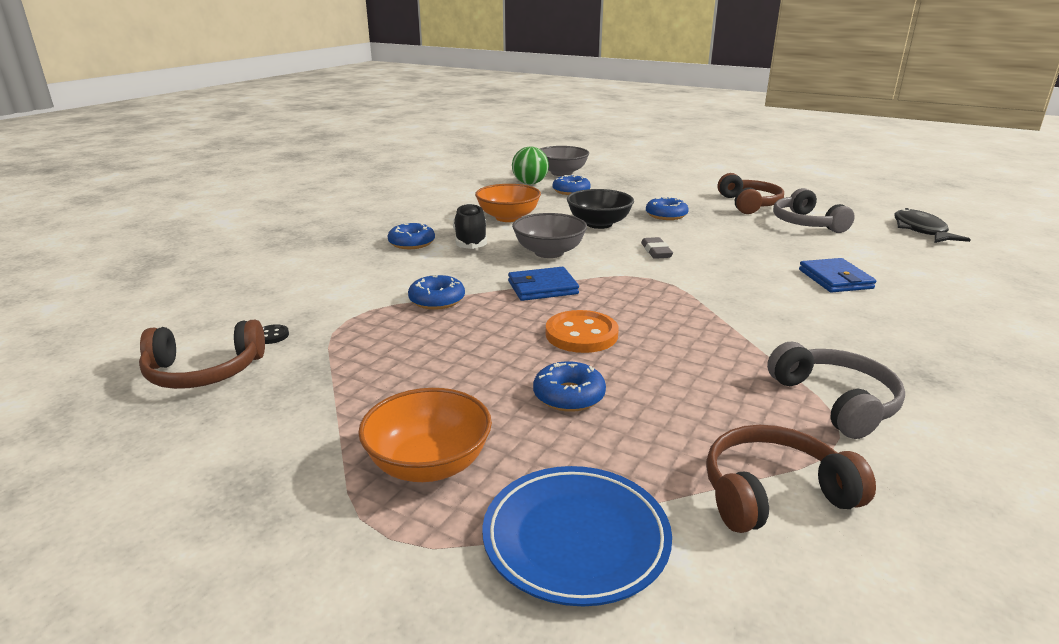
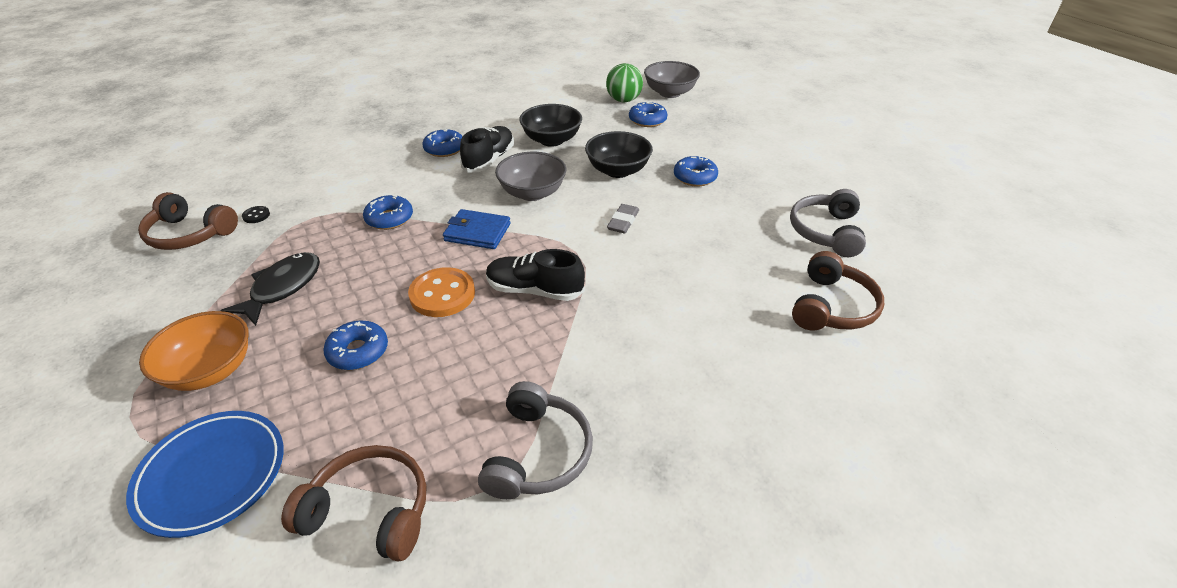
camera: 30 degrees right, 15 degrees up
orange bowl [475,184,541,222] -> black bowl [519,104,582,147]
brown headphones [718,173,784,214] -> brown headphones moved to [792,251,884,331]
blue wallet [799,258,876,292] -> none
black fish [895,208,971,243] -> black fish moved to [220,252,320,326]
none -> black shoe [486,249,585,301]

